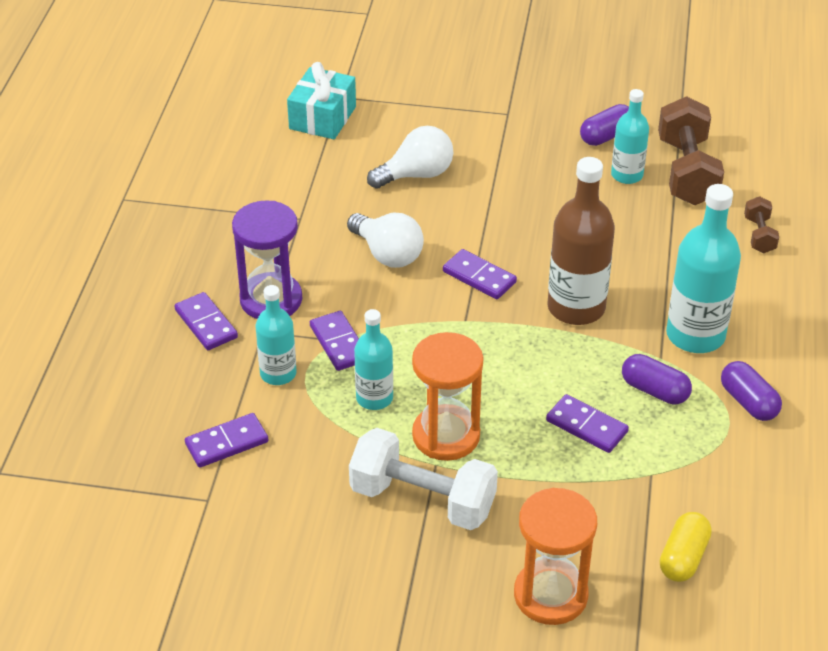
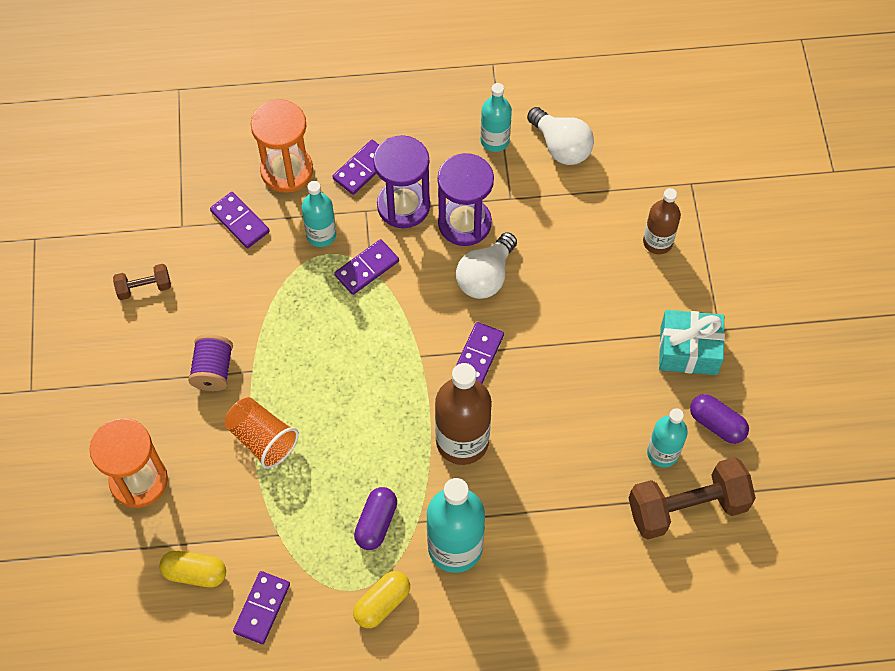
camera: 75 degrees right, 20 degrees up
turquoise gift [287,62,356,139] -> turquoise gift moved to [659,310,725,375]
white dumbbell [349,428,498,530] -> purple spool [188,334,233,391]
turquoise bottle [354,309,393,410] -> turquoise bottle moved to [481,83,512,152]
white light bulb [367,126,453,189] -> white light bulb moved to [527,107,594,165]
orange hourglass [412,332,483,461] -> orange hourglass moved to [251,99,313,193]
purple domino [546,394,629,453] -> purple domino moved to [233,571,290,644]
purple capsule [721,361,782,421] -> yellow capsule [353,571,410,628]
brown dumbbell [744,196,779,253] -> brown dumbbell moved to [113,264,171,300]
none -> orange cup [225,397,299,469]
none -> purple hourglass [438,153,494,246]
none -> brown bottle [643,188,681,254]

